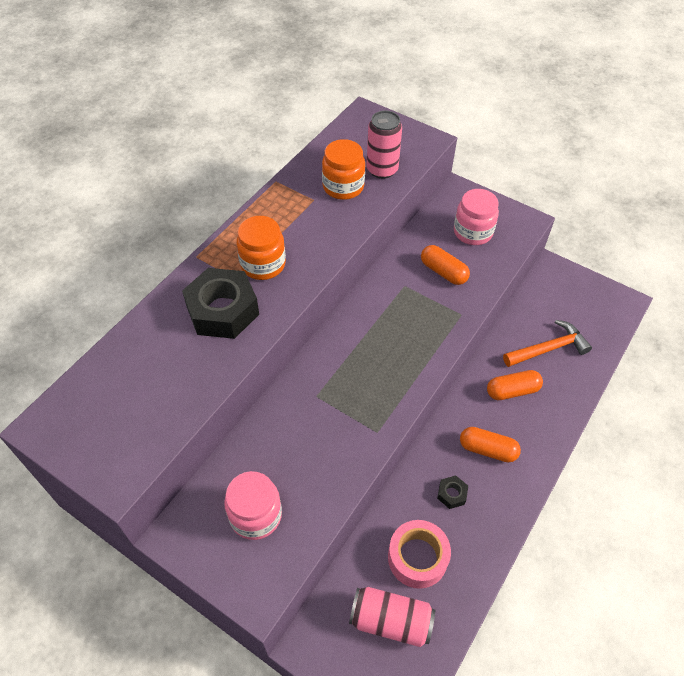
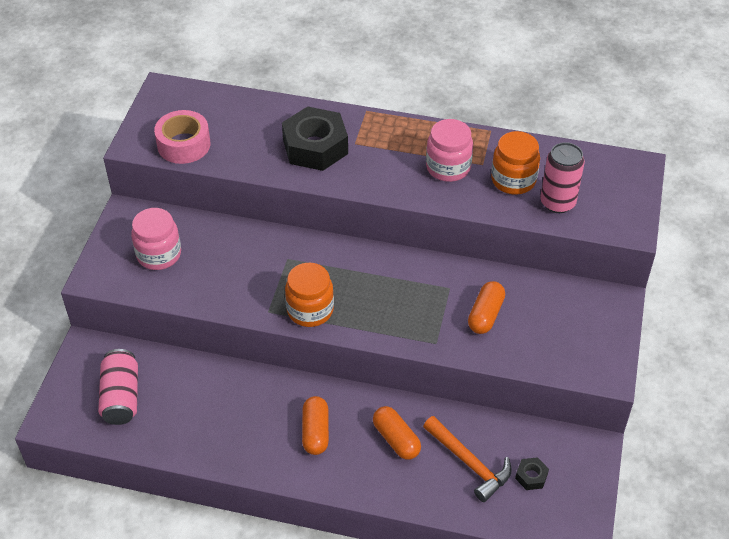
camera: 70 degrees right, 5 degrees down
orange jar [236,216,286,280] -> orange jar moved to [285,263,334,327]
pink tape [388,520,451,589] -> pink tape moved to [154,110,210,164]
black nut [437,475,468,509] -> black nut moved to [515,457,549,490]
pink jar [454,189,499,245] -> pink jar moved to [426,119,473,182]

